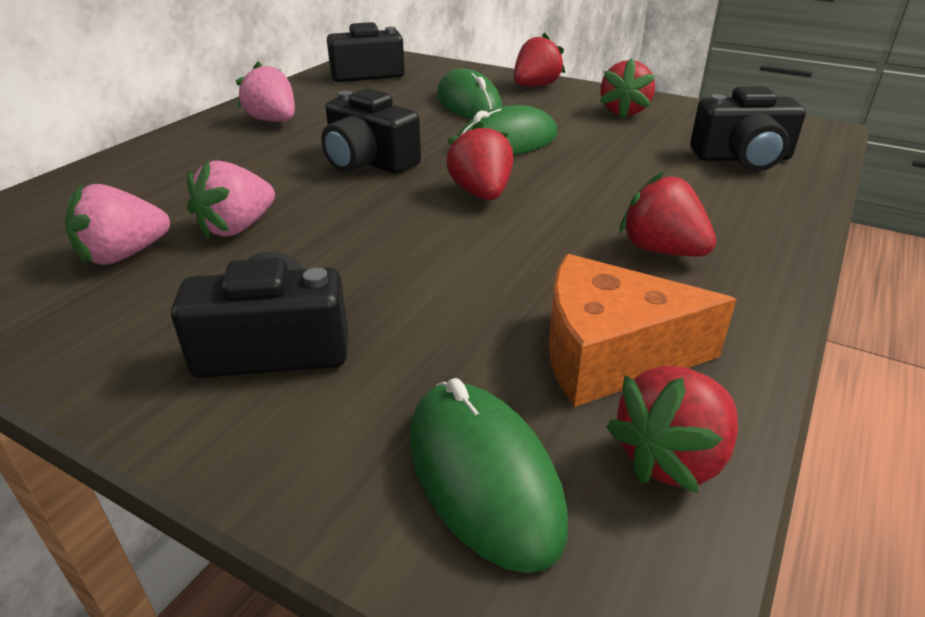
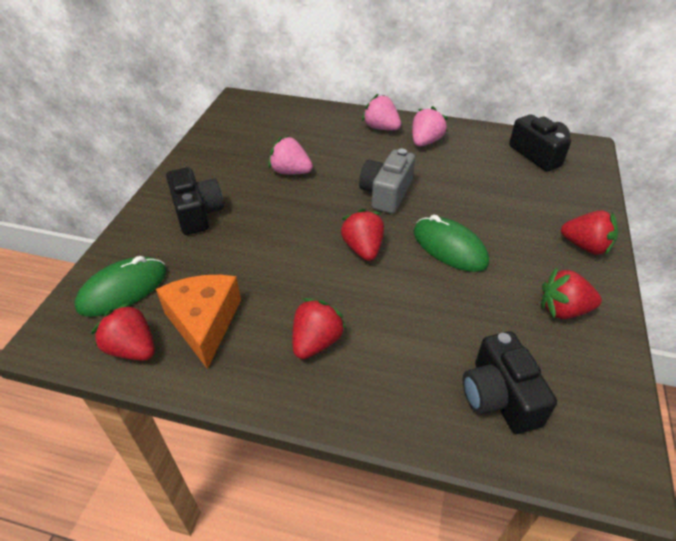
camera: 75 degrees right, 10 degrees up
pink strawberry [65,184,170,265] -> pink strawberry moved to [362,94,401,130]
black camera [321,89,421,174] -> grey camera [359,149,415,214]
green mouse [437,68,502,119] -> none
red strawberry [446,121,513,200] -> red strawberry turned 75 degrees counterclockwise [340,209,384,261]

